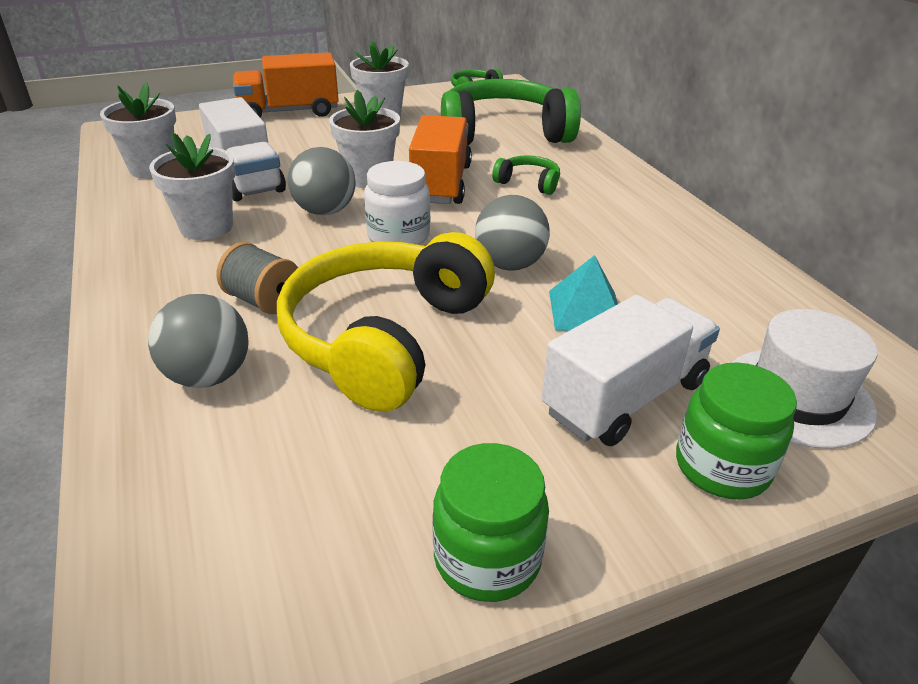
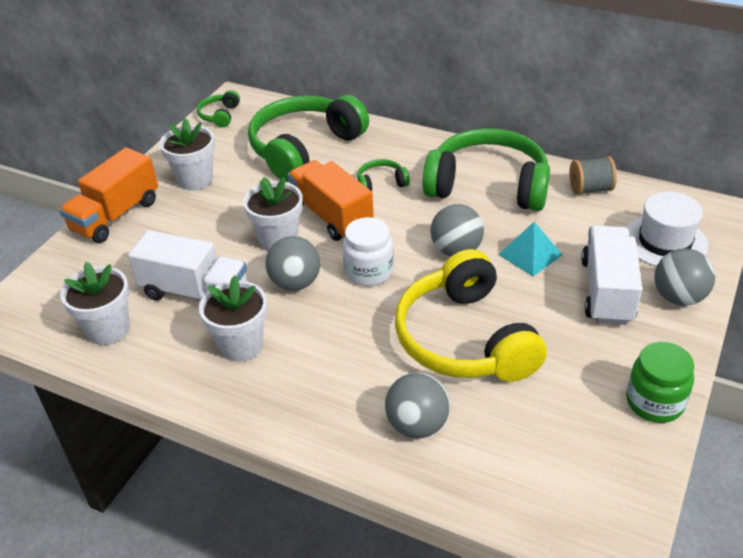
camera: 40 degrees left, 5 degrees up
grey spool [217,242,298,314] -> grey spool moved to [569,156,617,195]
green jar [676,362,797,500] -> grey ball [654,249,715,306]
none -> green headphones [423,128,550,211]

